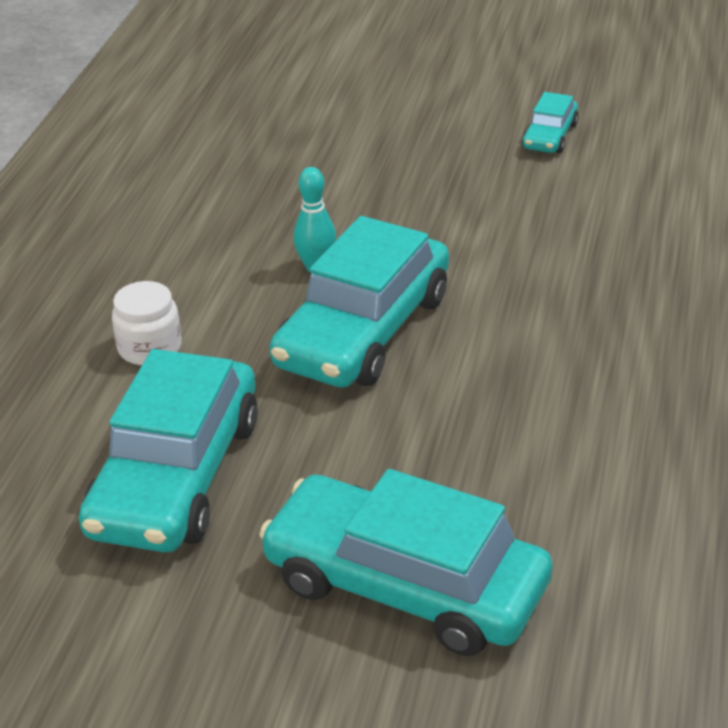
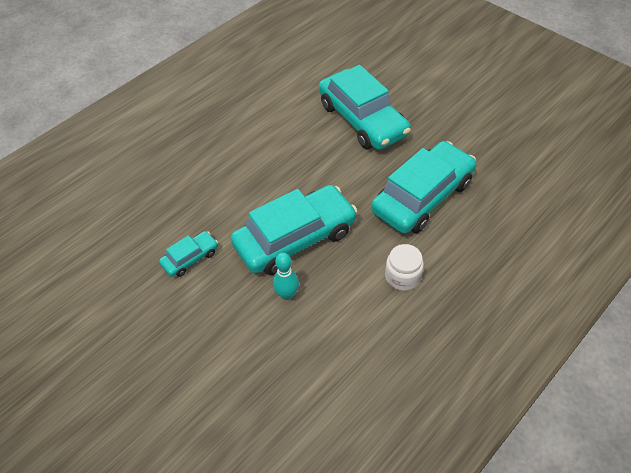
camera: 150 degrees left, 15 degrees up
turquoise car [522,92,579,153] -> turquoise car moved to [159,231,218,277]

